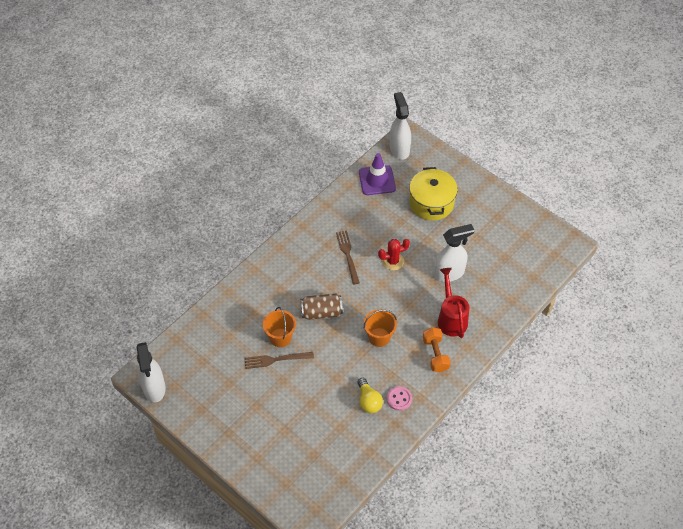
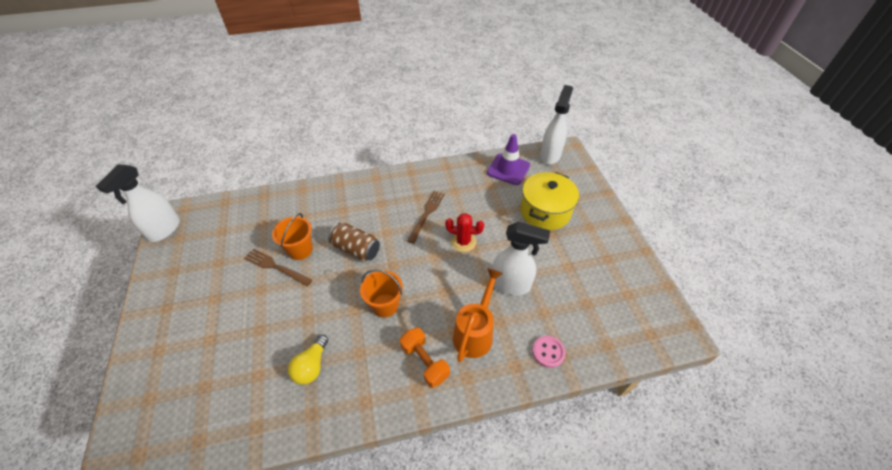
camera: 35 degrees right, 5 degrees down
pink button [387,386,412,411] -> pink button moved to [532,336,566,368]
orange dumbbell [423,327,451,372] -> orange dumbbell turned 60 degrees counterclockwise [400,327,450,388]
red watering can [438,268,469,338] -> orange watering can [453,268,503,362]

